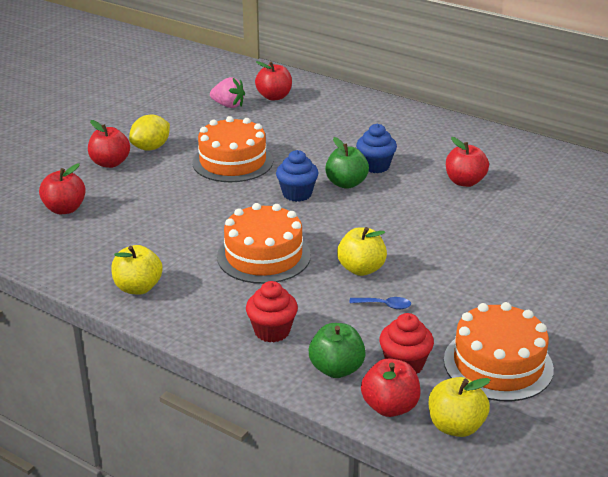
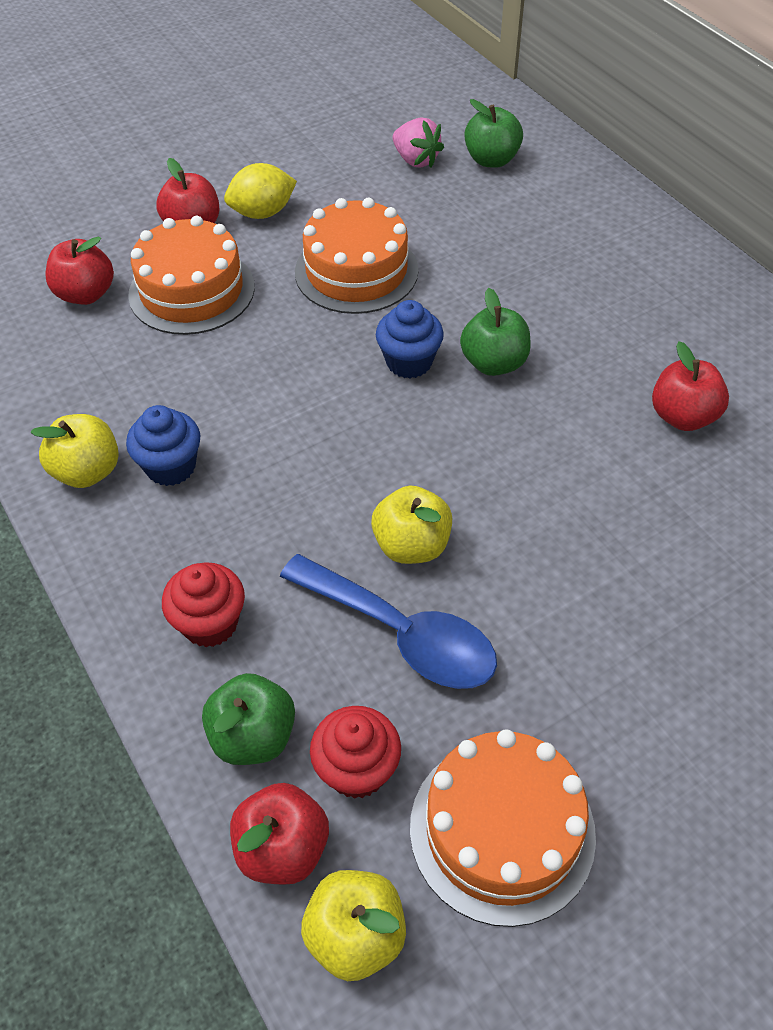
camera: 25 degrees right, 20 degrees up
orange cake [217,203,311,284] -> orange cake moved to [128,216,255,335]
red apple [255,61,292,101] -> green apple [464,99,523,168]
blue spoon [349,297,411,309] -> blue spoon [280,554,497,689], size x2.45
blue cupcake [356,124,397,173] -> blue cupcake moved to [126,405,200,486]

